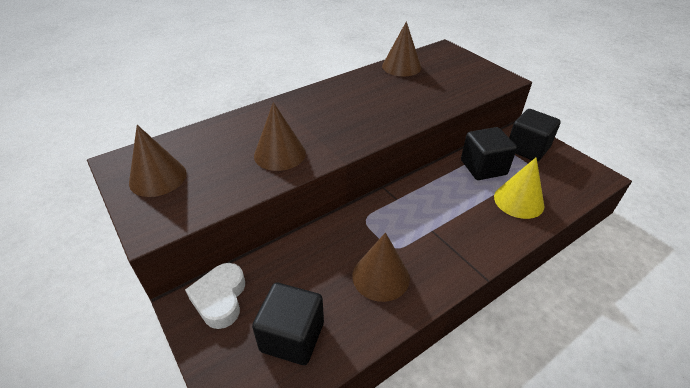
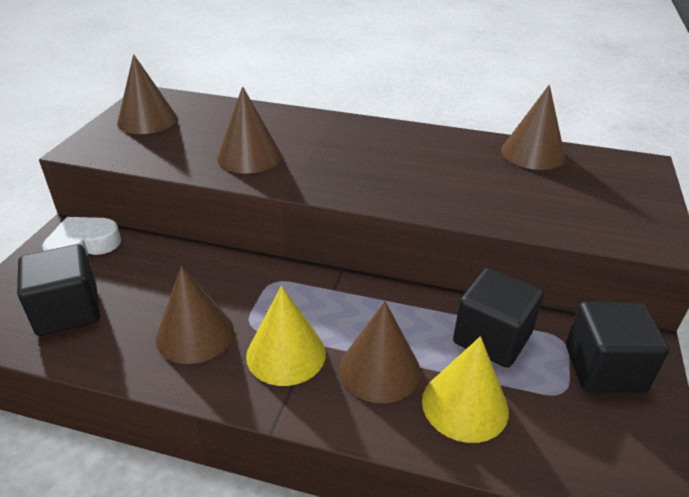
camera: 50 degrees right, 5 degrees down
none -> yellow cone [246,286,326,386]
none -> brown cone [339,301,421,403]

